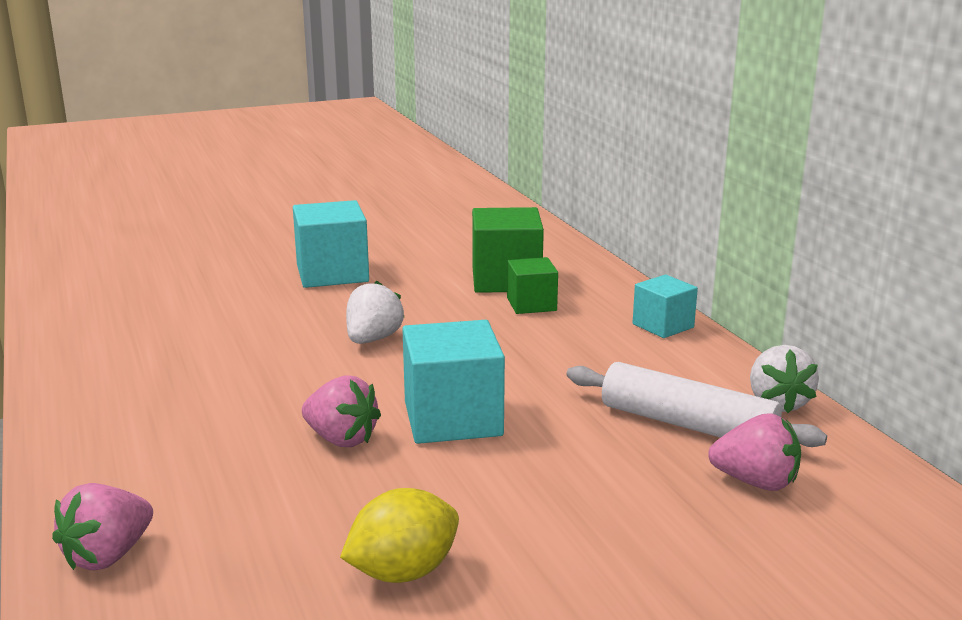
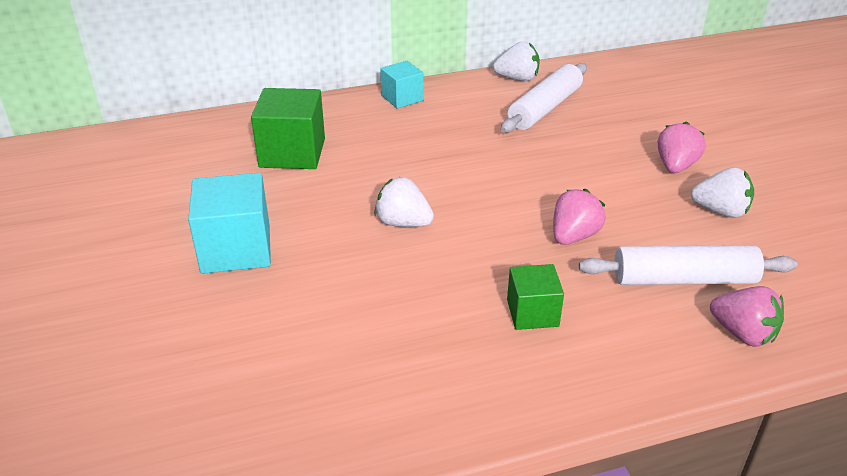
camera: 85 degrees left, 15 degrees up
yellow lemon [340,488,459,583] -> white strawberry [691,167,754,218]
turquoise cube [403,320,505,444] -> none
green cube [507,257,558,314] -> green cube moved to [507,264,564,330]
pink strawberry [708,413,801,491] -> pink strawberry moved to [658,121,706,173]
none -> white rolling pin [579,245,797,285]

